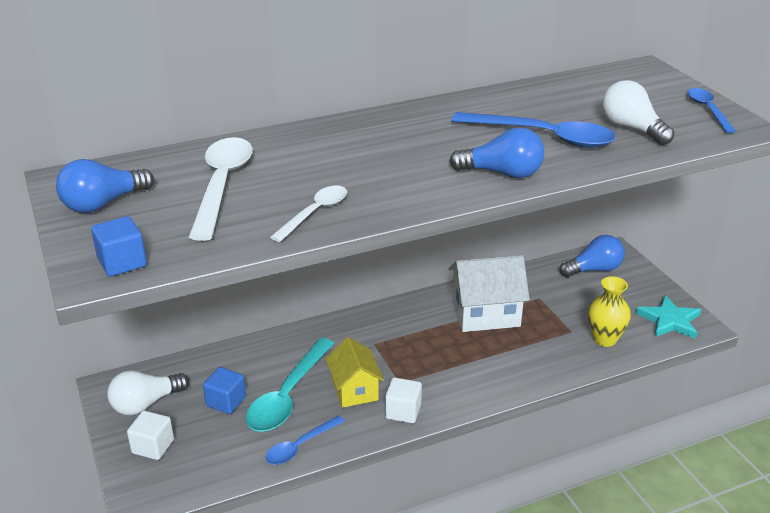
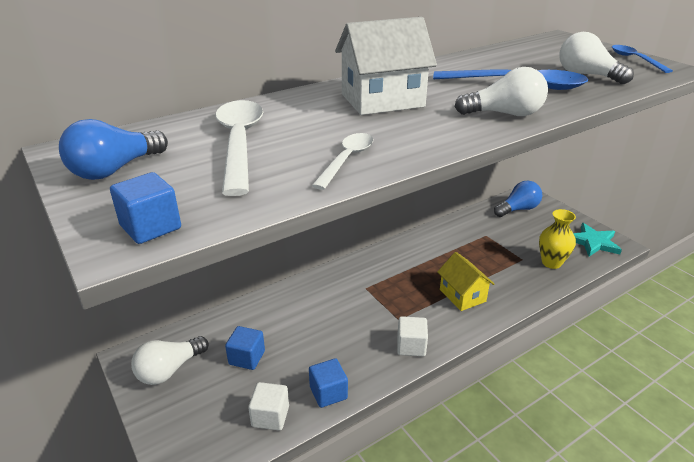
camera: 10 degrees left, 0 degrees up
white cube [127,411,174,460] -> white cube moved to [248,382,289,431]
turquoise spoon [246,338,334,432] -> none
blue spoon [266,415,345,465] -> blue cube [309,358,348,408]
yellow house [325,337,384,408] -> yellow house moved to [437,252,494,311]
blue light bulb [449,127,544,178] -> white light bulb [455,67,548,116]
white house [449,255,530,332] -> white house moved to [335,17,437,115]

